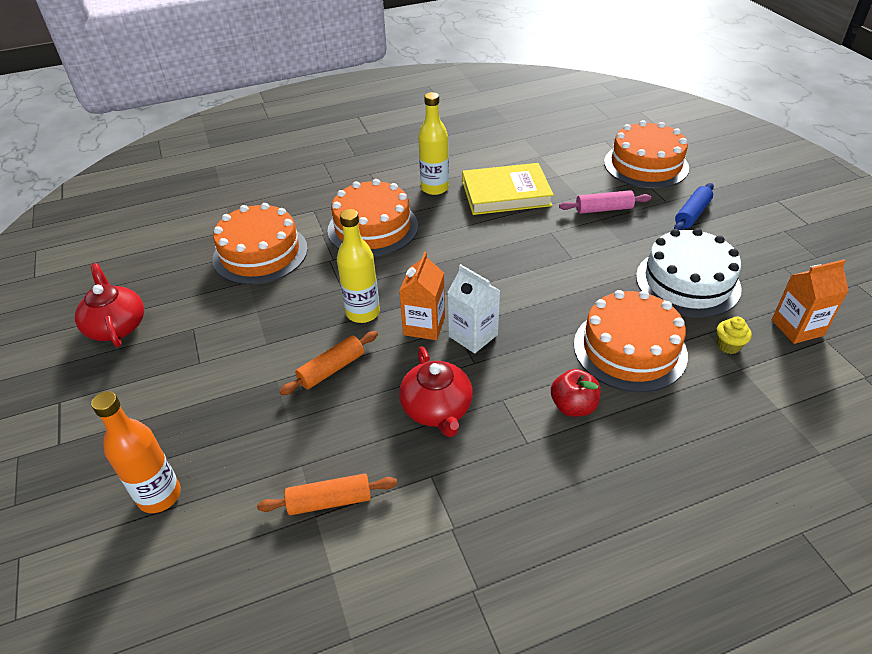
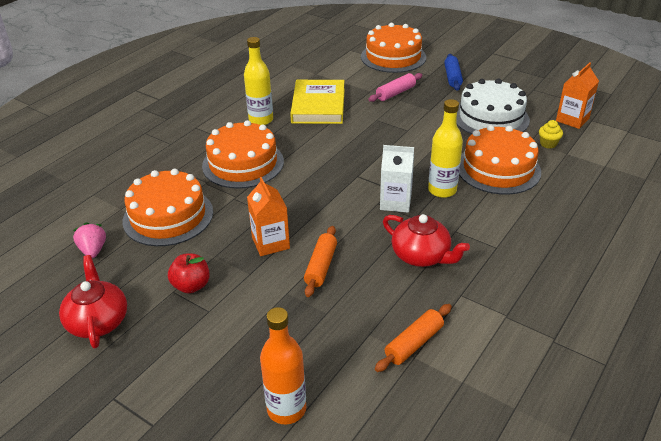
camera: 35 degrees left, 5 degrees down
red teapot [75,263,144,347] -> red teapot turned 45 degrees clockwise [59,255,127,349]
yellow bottle [337,209,380,323] -> yellow bottle moved to [428,99,463,198]
orange carton [399,252,445,340] -> orange carton moved to [247,177,290,256]
yellow book [462,163,554,215] -> yellow book turned 45 degrees counterclockwise [290,80,345,124]
red apple [551,369,601,417] -> red apple moved to [168,254,210,293]
none -> pink strawberry [73,222,106,258]

